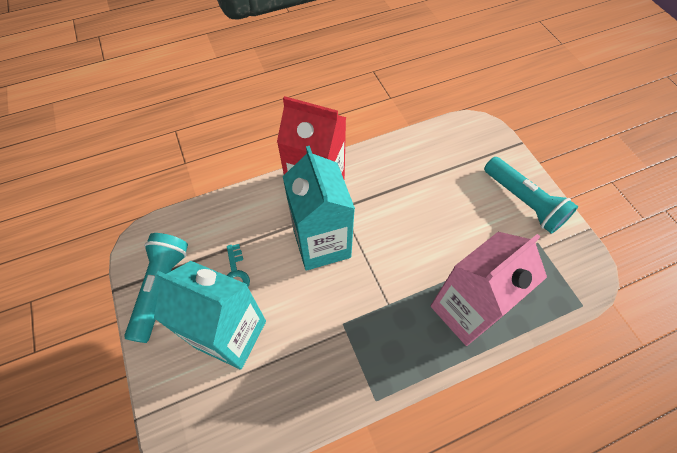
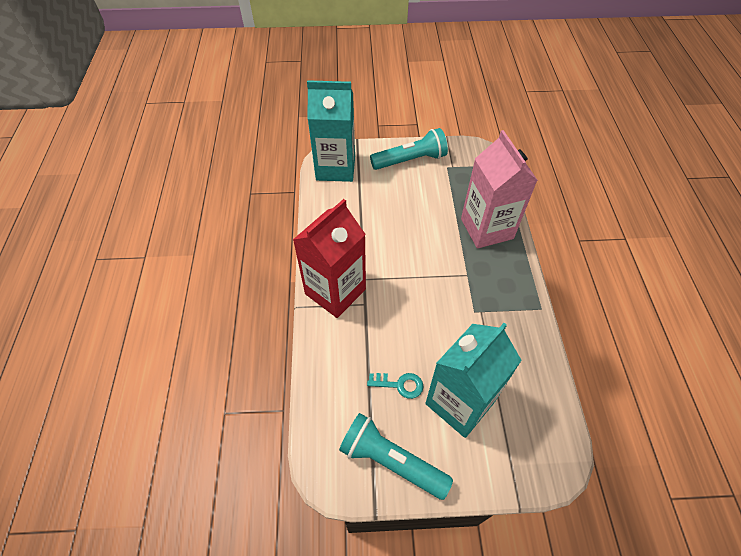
camera: 70 degrees left, 5 degrees down
turquoise carton [283,146,355,271] -> turquoise carton moved to [307,80,355,182]

